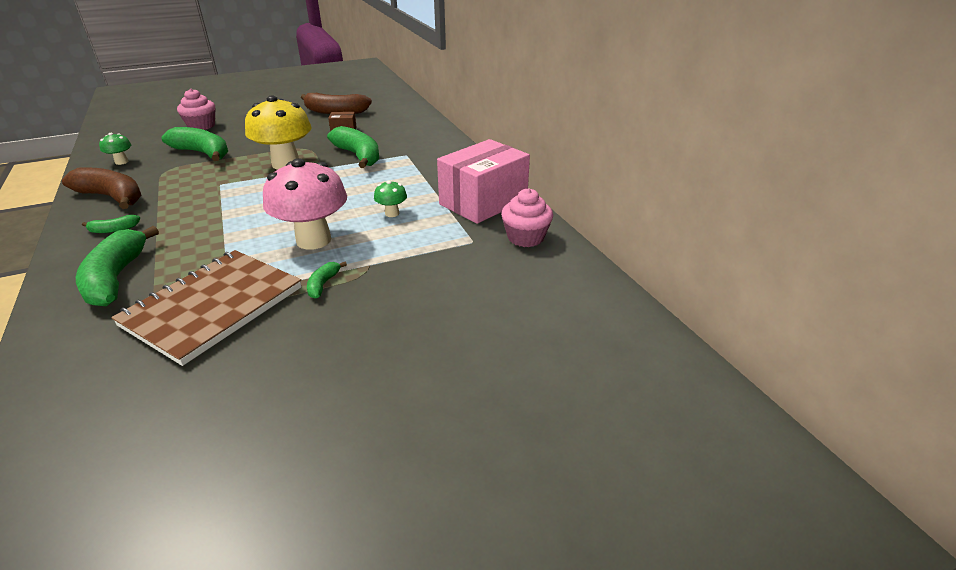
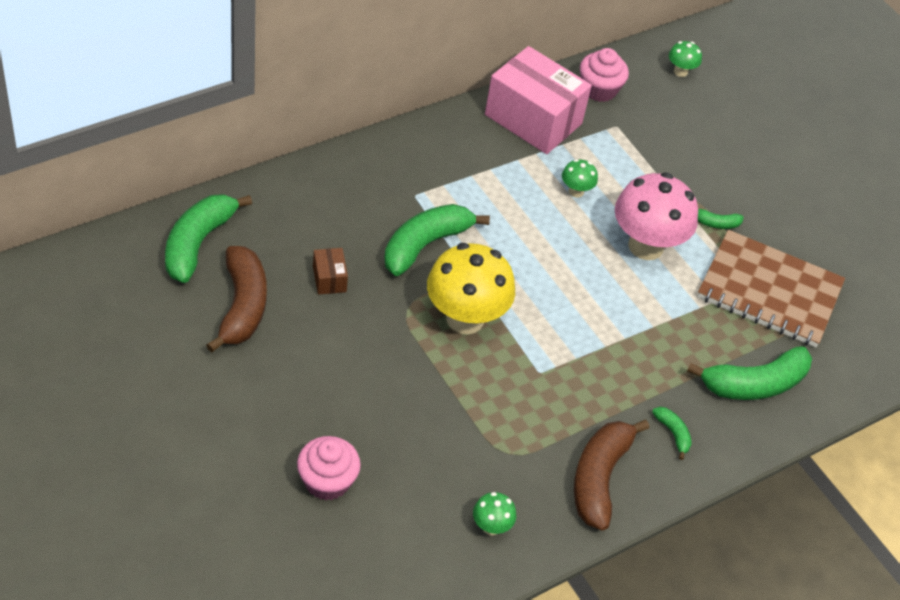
camera: 105 degrees left, 15 degrees up
green banana [161,127,228,161] -> green banana moved to [165,194,252,283]
none -> green mushroom [669,41,702,77]

